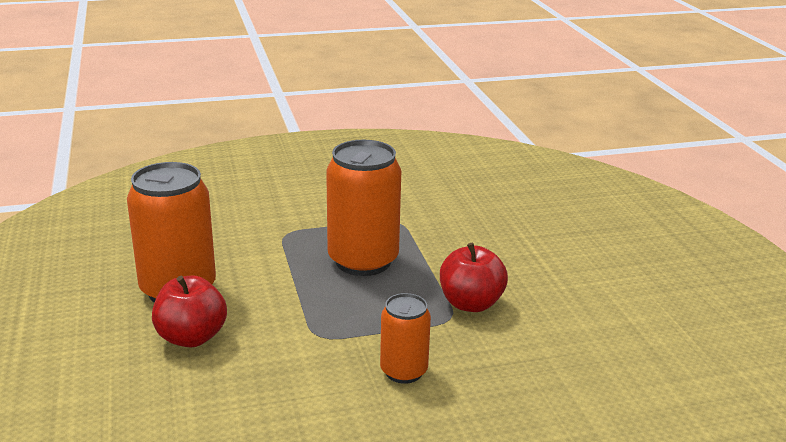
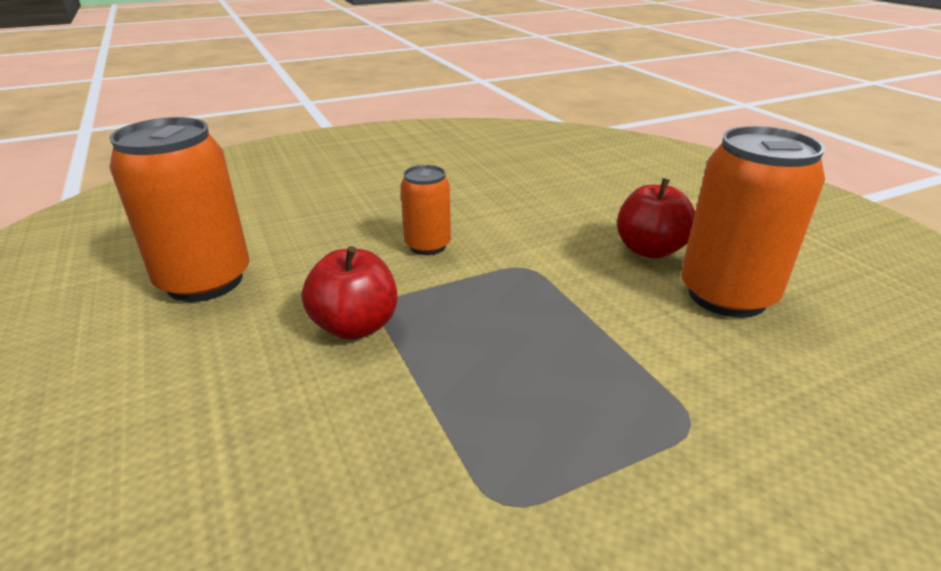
camera: 170 degrees right, 5 degrees up
orange can [326,140,401,276] -> orange can moved to [109,117,249,302]

